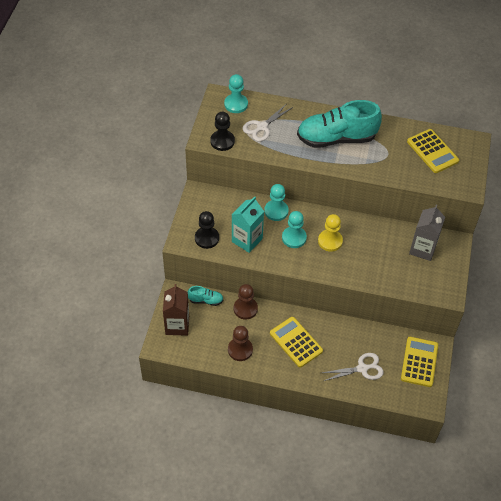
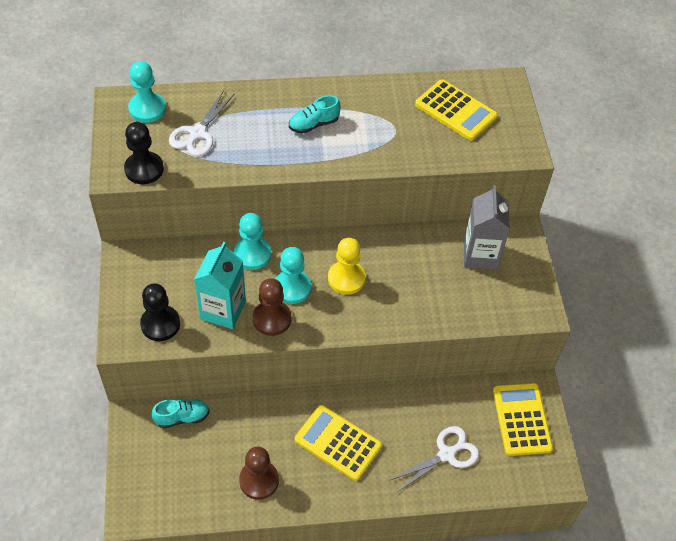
camera: 20 degrees left, 0 degrees up
brown carton [163,284,189,336] -> none
brown pawn [234,284,258,320] -> brown pawn moved to [253,278,291,336]
turquoise shoe [297,100,382,148] -> turquoise shoe [289,95,341,134], size x0.44

